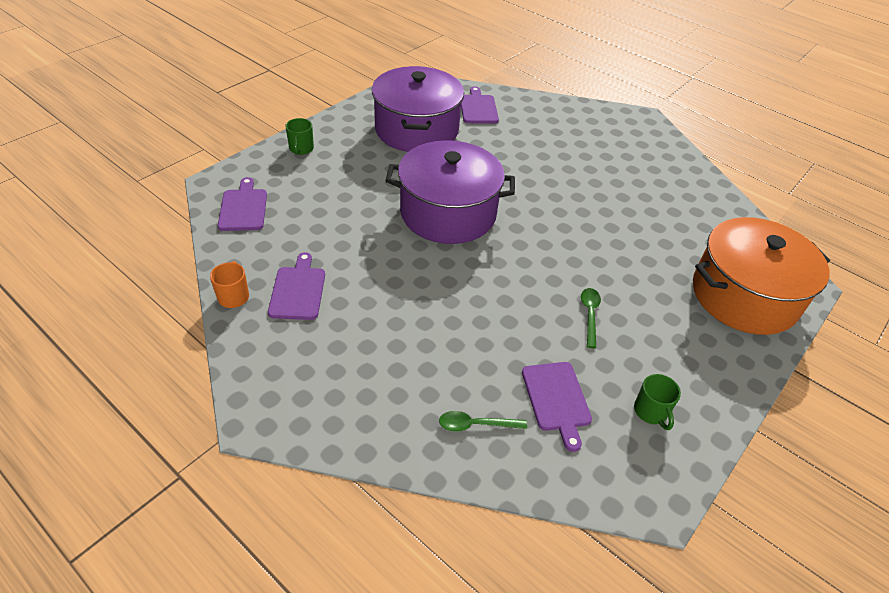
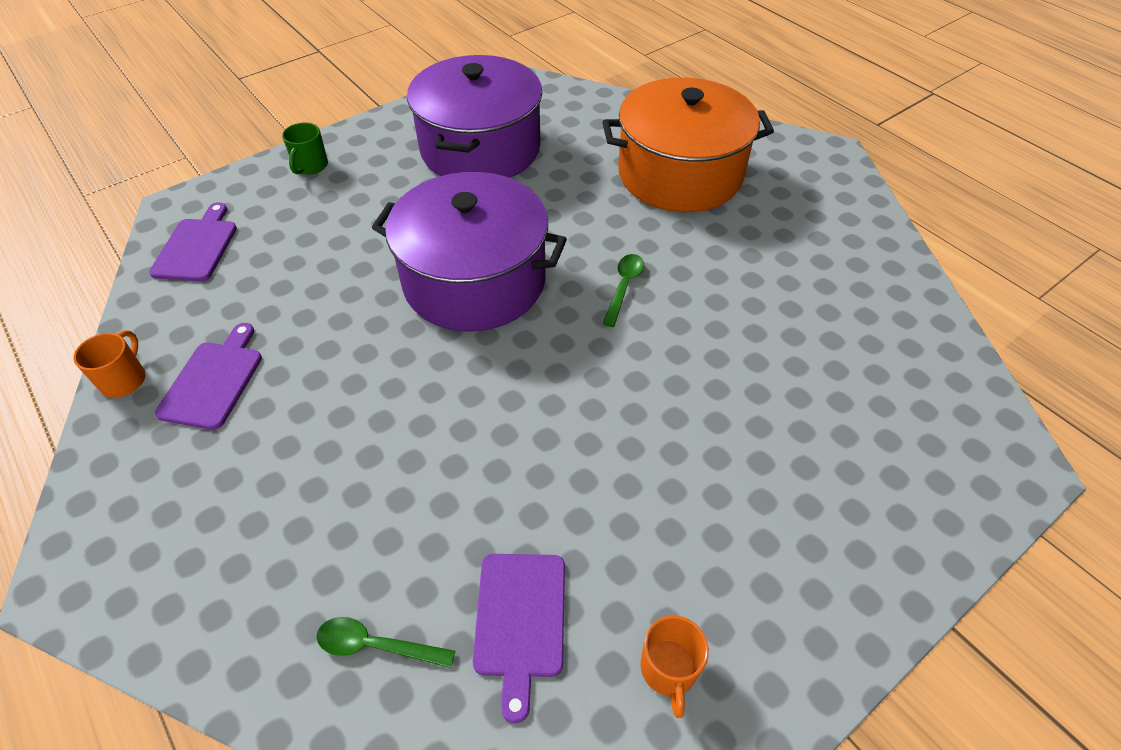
camera: 15 degrees right, 5 degrees up
purple cutting board [461,86,499,124] -> none
green spoon [581,288,601,348] -> green spoon moved to [602,254,644,327]
green mug [634,374,681,430] -> orange mug [641,615,709,718]
orange pot [693,217,830,335] -> orange pot moved to [602,78,774,212]

